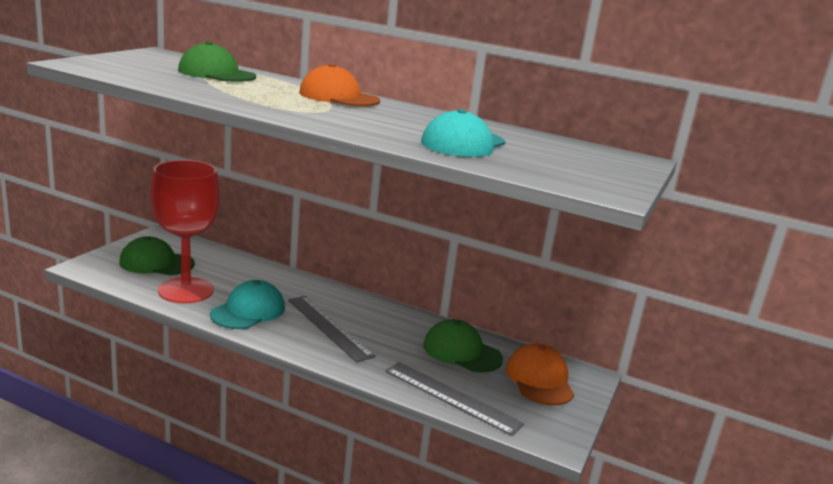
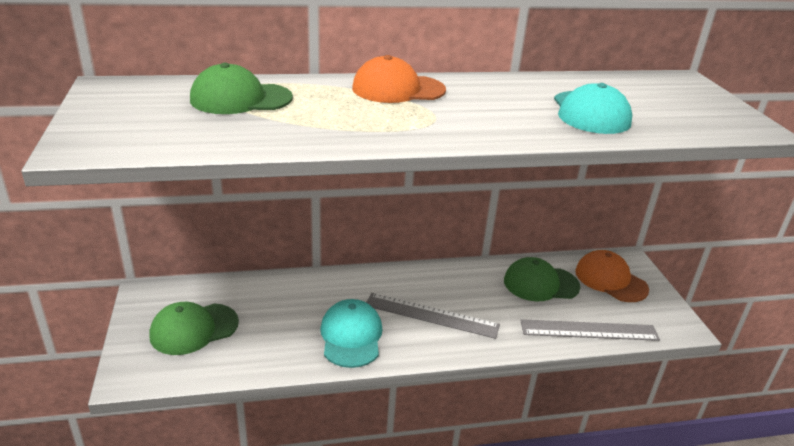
camera: 35 degrees left, 10 degrees up
red goblet [151,160,220,304] -> none

